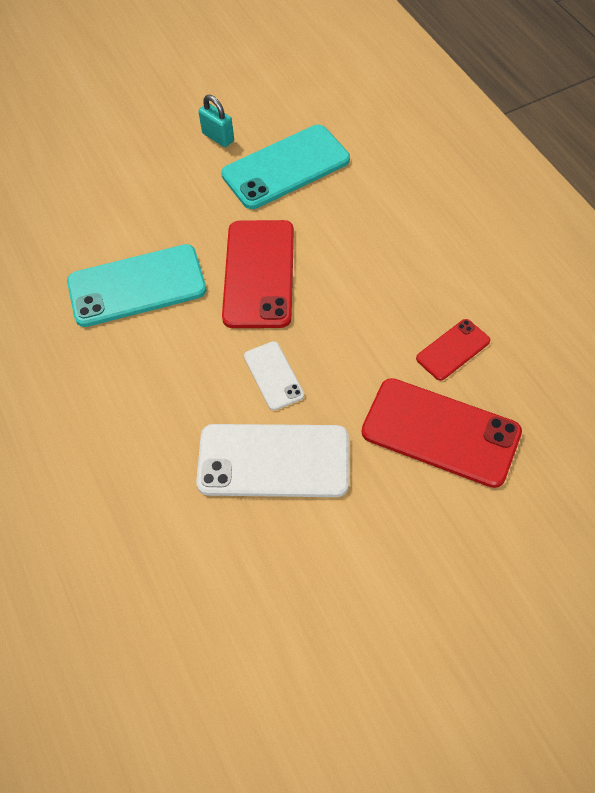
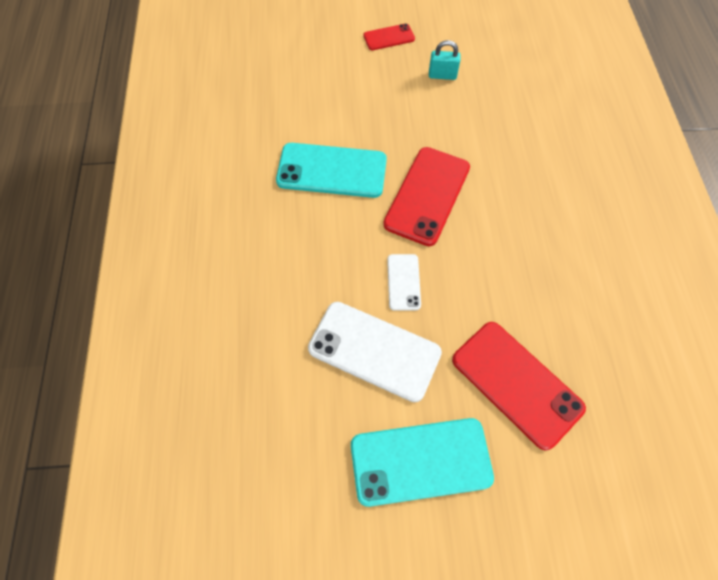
camera: 20 degrees right, 5 degrees up
turquoise padlock [198,95,234,147] -> turquoise padlock turned 60 degrees counterclockwise [429,40,461,80]
turquoise phone [221,125,350,209] -> turquoise phone moved to [351,418,494,507]
red phone [416,319,490,381] -> red phone moved to [363,23,415,50]

